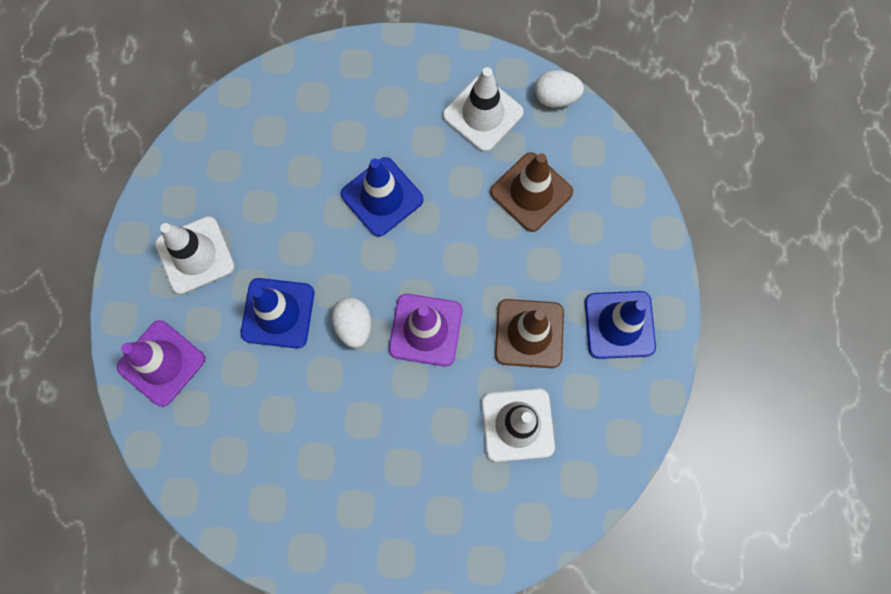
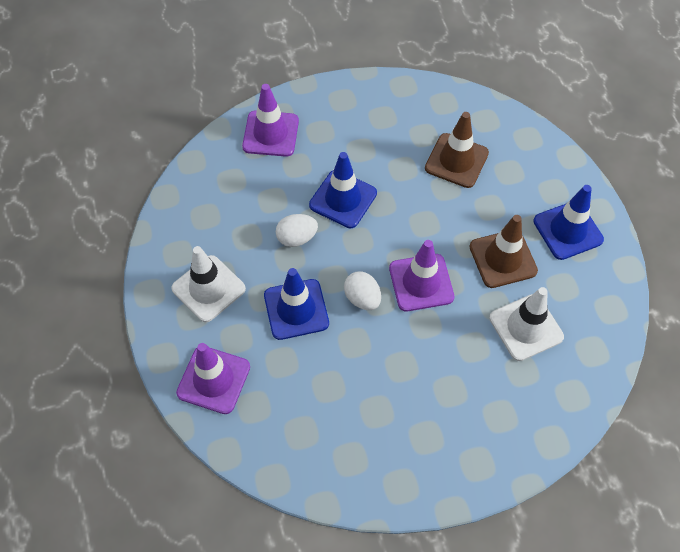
camera: 20 degrees left, 15 degrees down
white traffic cone [443,67,524,152] -> none
white egg [535,70,584,108] -> white egg moved to [276,214,318,247]
none -> purple traffic cone [242,84,299,157]

